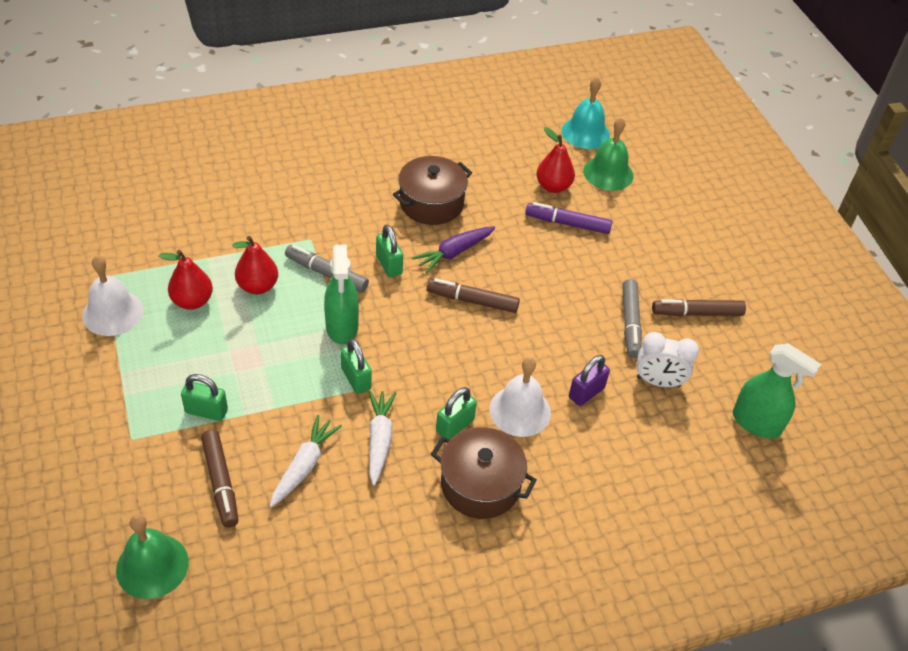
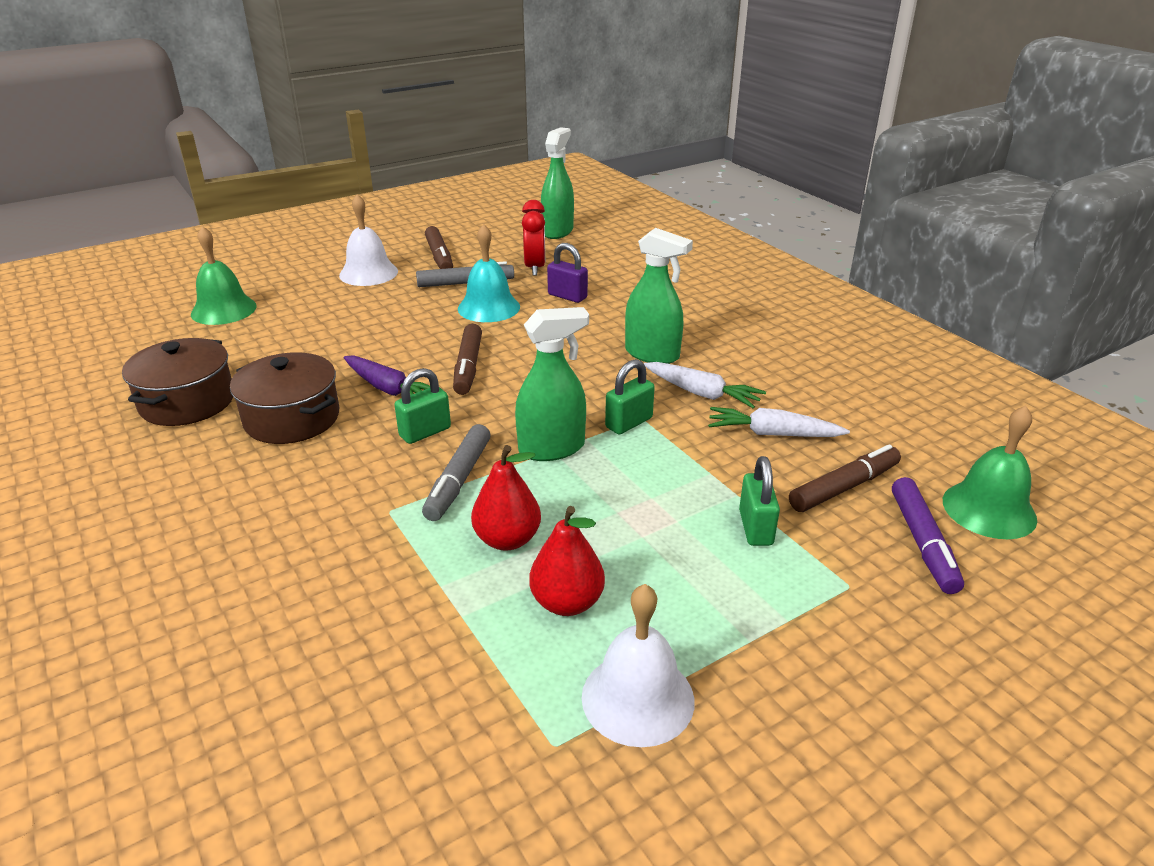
camera: 100 degrees left, 15 degrees down
white carrot [369,391,396,486] -> white carrot turned 135 degrees counterclockwise [644,362,766,409]
brown pot [431,427,537,519] -> brown pot moved to [122,338,233,426]
green padlock [436,387,477,439] -> green spray bottle [625,228,693,364]
white bell [489,357,551,437] -> white bell moved to [339,194,398,286]
purple marker [525,202,612,234] -> purple marker moved to [892,477,964,594]
red pear [536,127,575,193] -> none
turquoise bell [562,77,610,149] -> turquoise bell moved to [458,224,520,322]
white clock [637,332,699,387] -> red clock [522,200,545,276]

